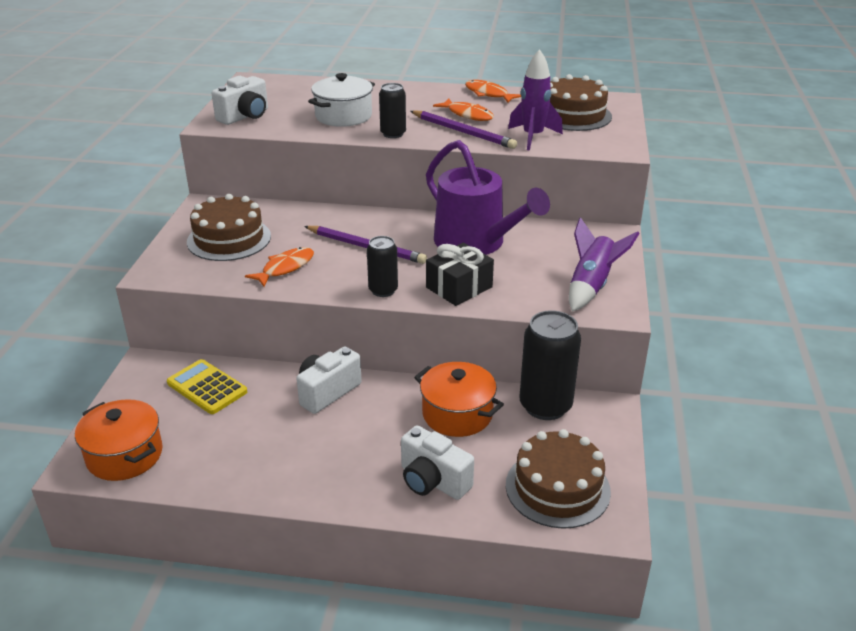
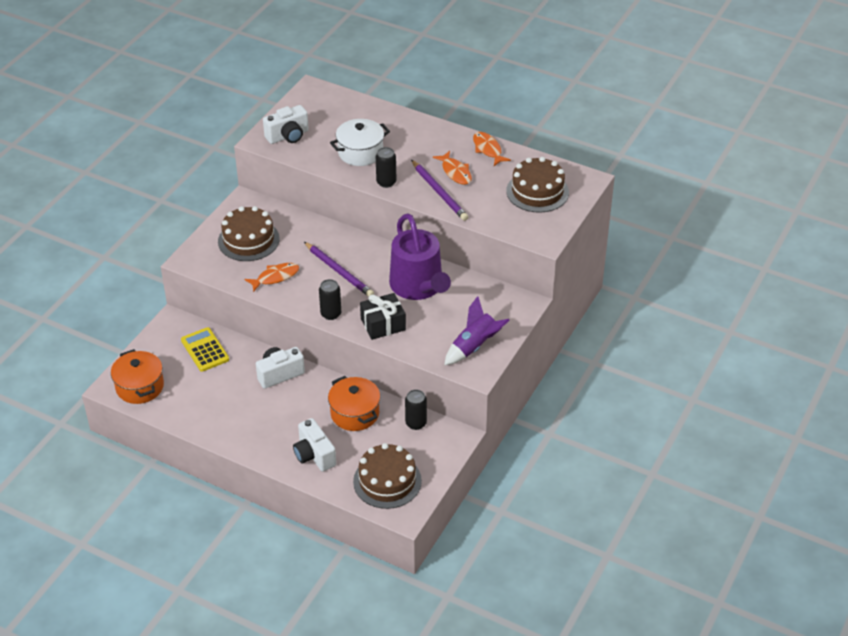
camera: 20 degrees right, 10 degrees up
purple rocket [508,49,563,151] -> none
black can [520,310,581,420] -> black can [405,389,427,430], size x0.57

